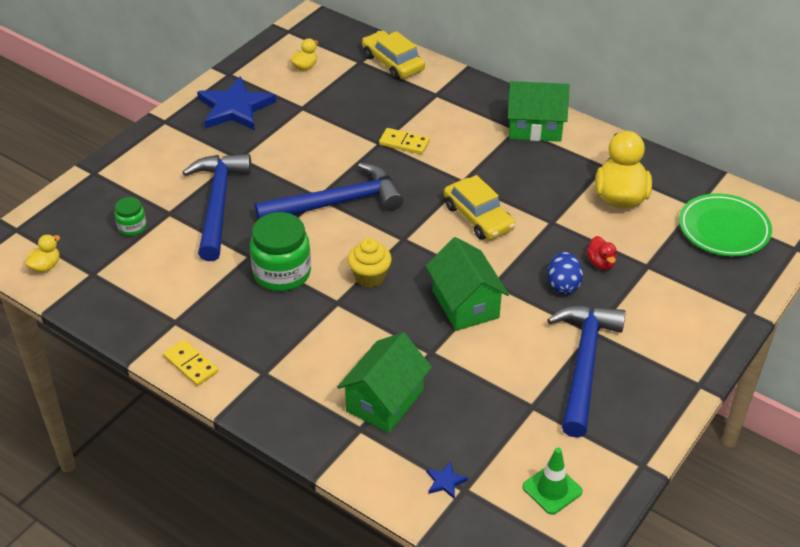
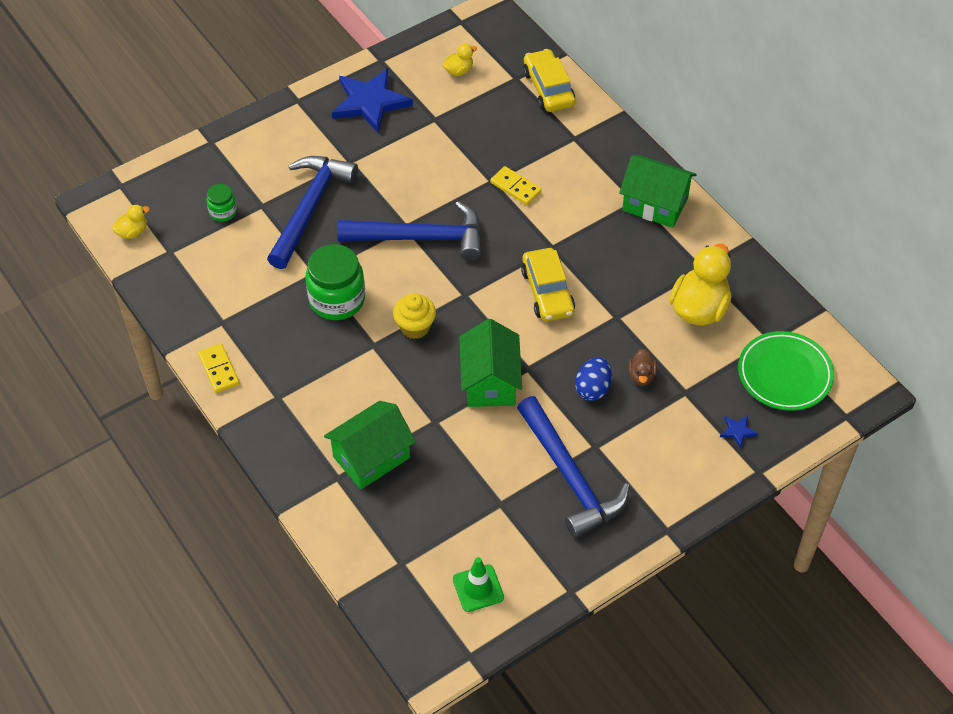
camera: 20 degrees right, 10 degrees up
blue star [426,461,468,499] -> blue star moved to [720,415,758,448]
blue hammer [547,305,626,438] -> blue hammer turned 120 degrees clockwise [517,396,630,538]
red duck [586,236,617,270] -> brown duck [628,349,657,386]

